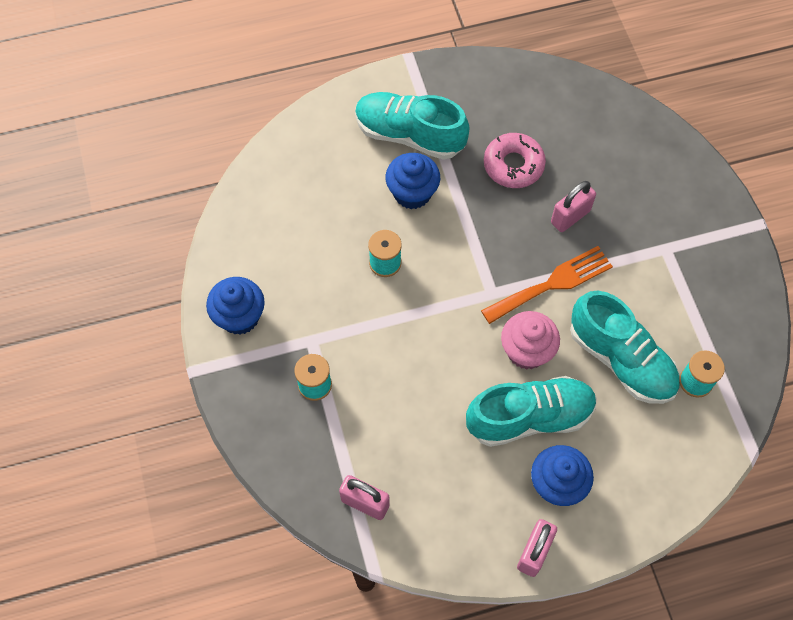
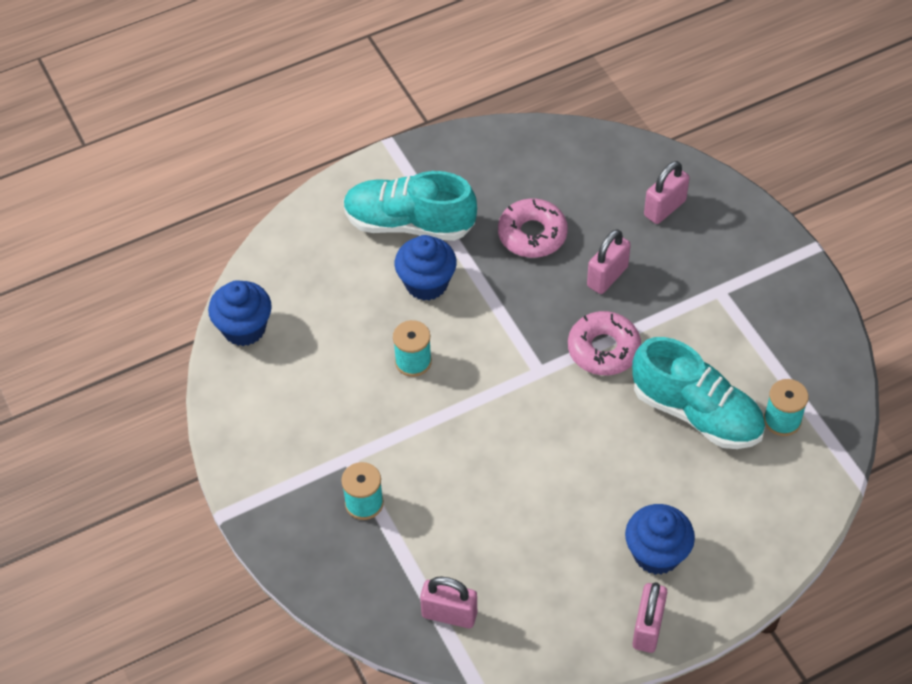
camera: 10 degrees left, 10 degrees down
blue cupcake [206,277,265,335] -> blue cupcake moved to [208,280,272,346]
turquoise shoe [466,376,597,447] -> none
orange fork [481,246,613,324] -> pink donut [568,311,641,375]
pink cupcake [501,311,560,370] -> none
none -> pink padlock [644,161,690,224]

